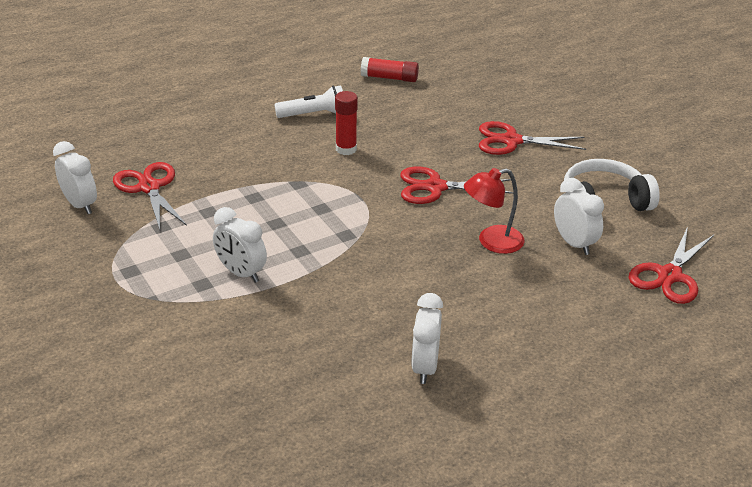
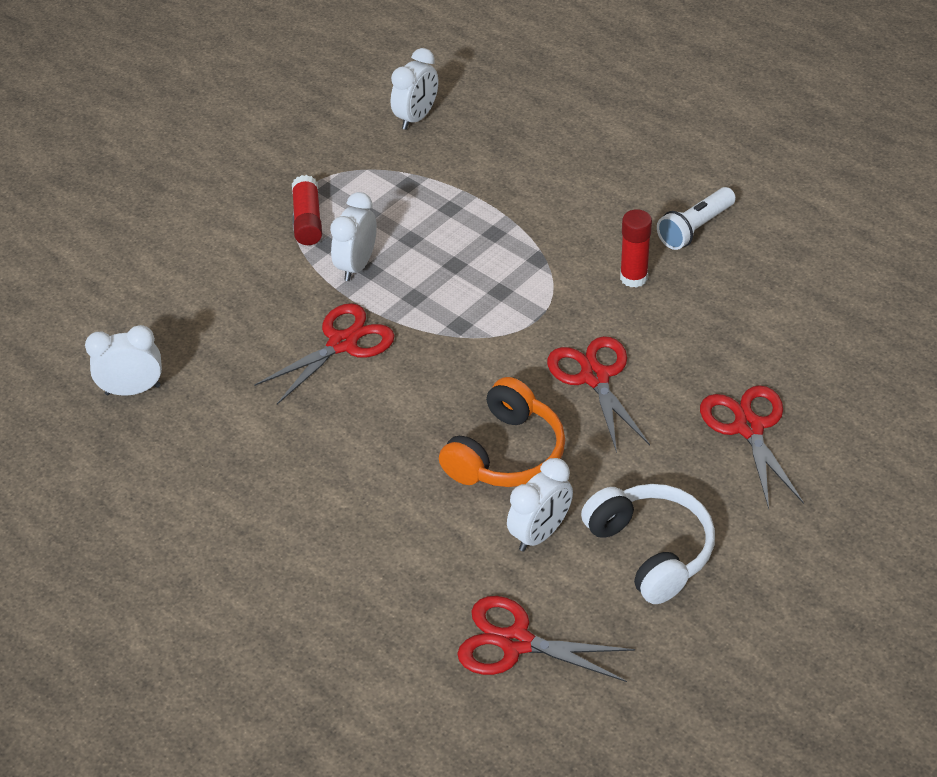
camera: 75 degrees right, 10 degrees up
red scissors [113,162,187,230] -> red scissors moved to [255,303,395,405]
white flashlight [274,85,343,118] -> white flashlight turned 75 degrees clockwise [657,187,736,250]
red glue stick [361,57,419,82] -> red glue stick moved to [292,175,322,245]
white clock [411,293,443,384] -> white clock moved to [85,325,162,396]
red lamp [464,168,525,254] -> orange headphones [439,377,565,487]

